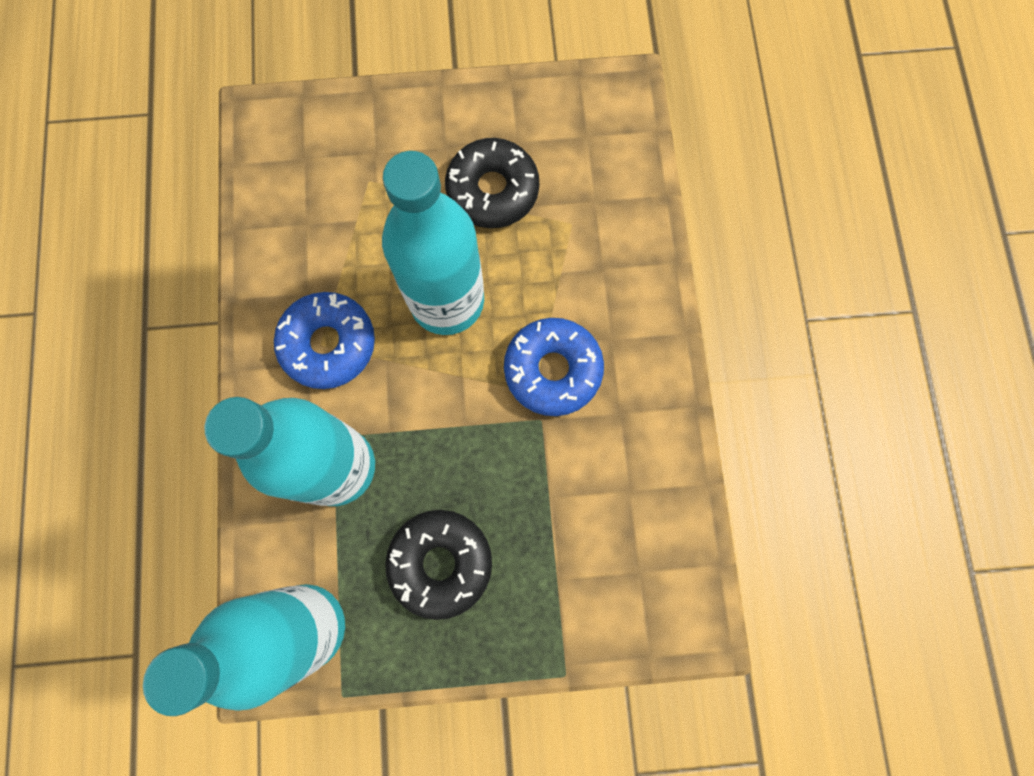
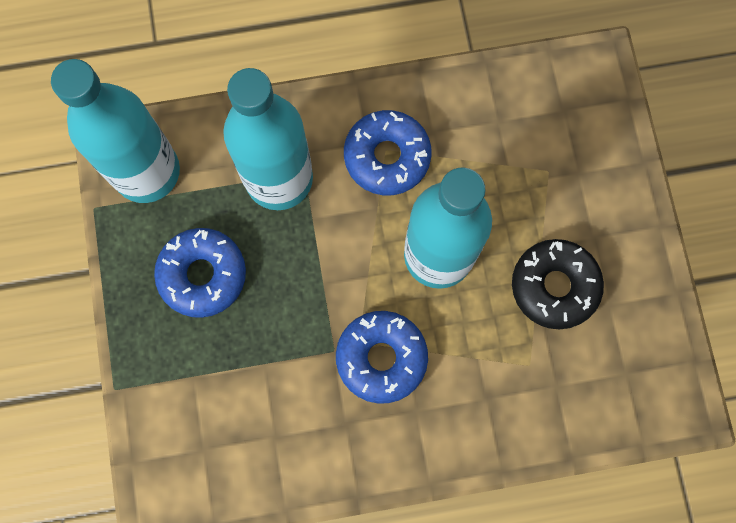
camera: 85 degrees right, 0 degrees up
black donut [385,510,492,620] -> blue donut [154,228,246,318]

